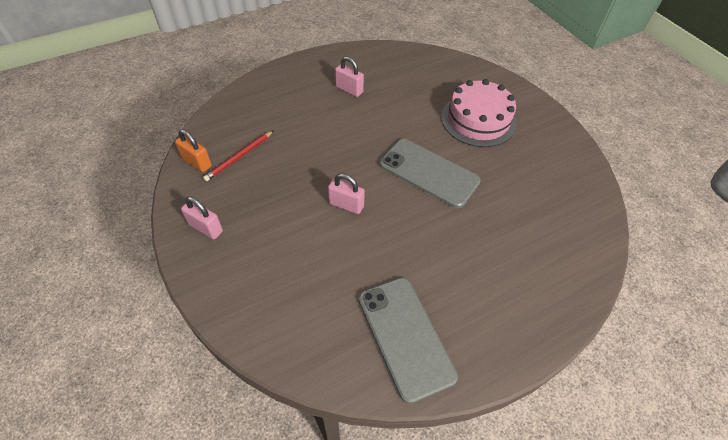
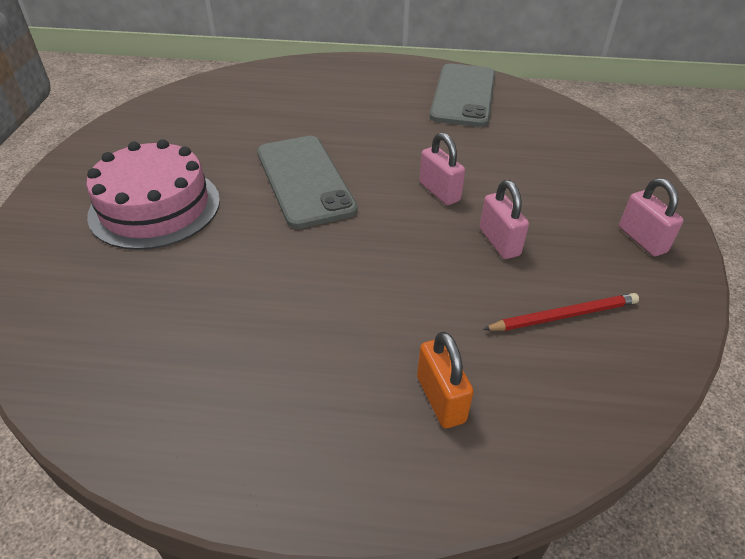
camera: 145 degrees left, 10 degrees down
orange padlock [175,129,212,172] -> orange padlock moved to [417,332,474,428]
pink padlock [335,56,364,97] -> pink padlock moved to [480,180,529,259]

